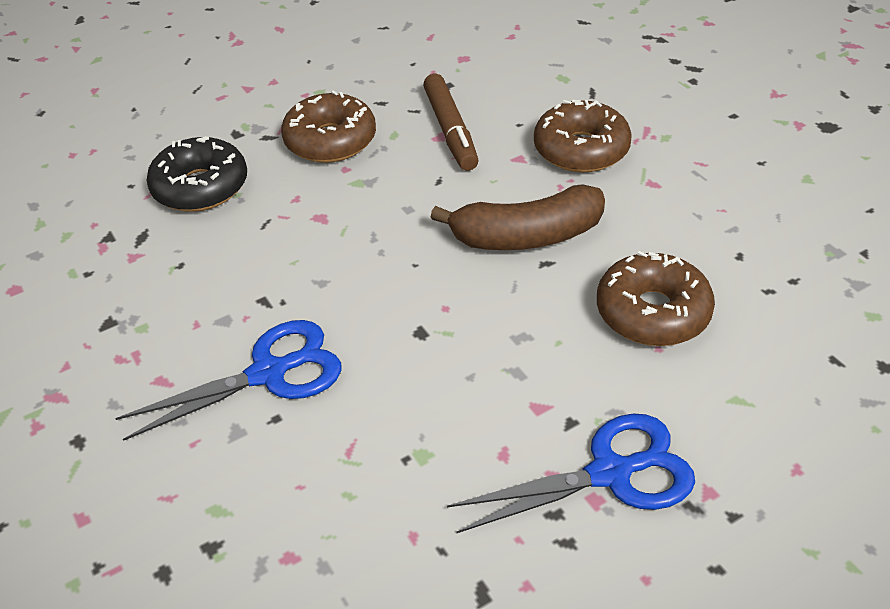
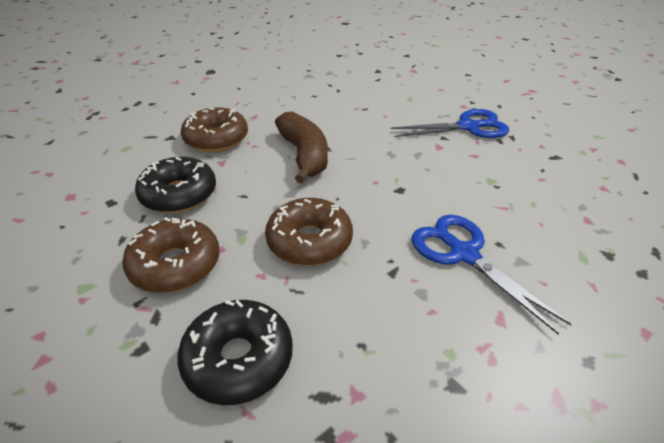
camera: 100 degrees left, 5 degrees down
brown marker [423,74,479,171] -> black donut [135,157,216,213]
blue scissors [447,414,695,533] -> blue scissors turned 105 degrees clockwise [391,109,509,138]
brown donut [597,251,715,346] -> brown donut moved to [265,198,353,266]

